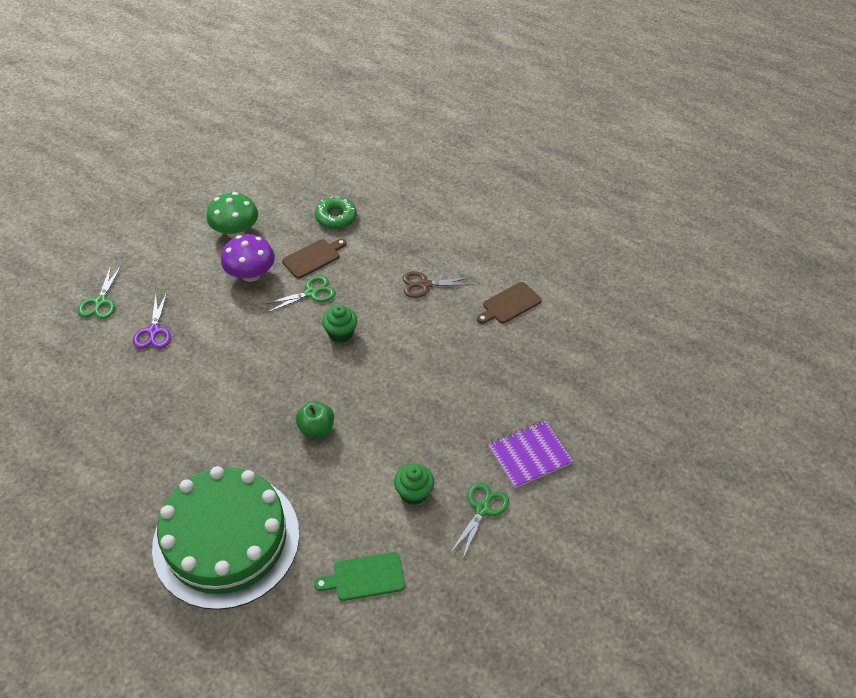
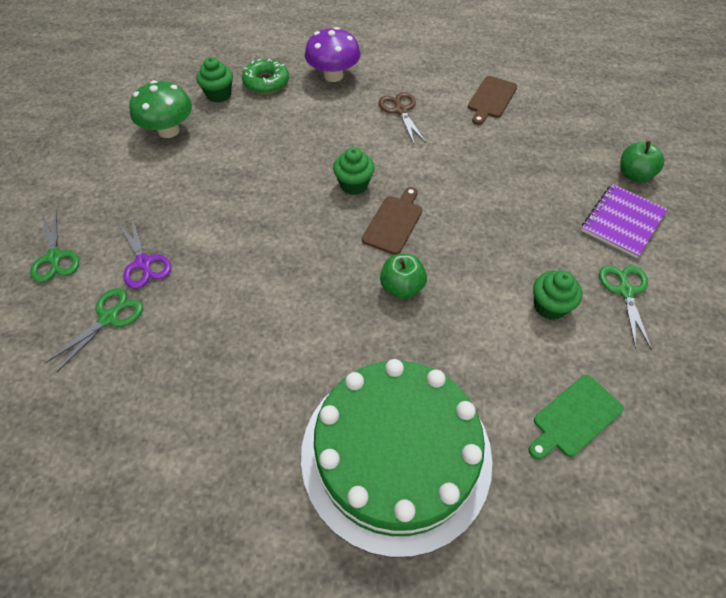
camera: 25 degrees left, 5 degrees up
purple mushroom [221,234,275,282] -> purple mushroom moved to [305,27,361,82]
green scissors [264,276,336,313] -> green scissors moved to [45,288,143,372]
brown cutting board [282,238,347,279] -> brown cutting board moved to [362,187,423,255]
brown scissors [403,271,474,298] -> brown scissors turned 105 degrees clockwise [378,92,426,143]
none -> green cupcake [196,57,233,103]
none -> green apple [620,141,664,182]

